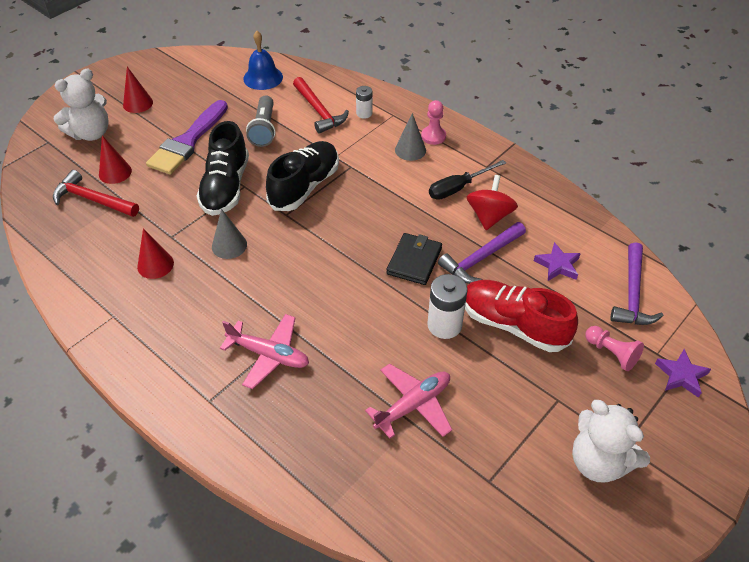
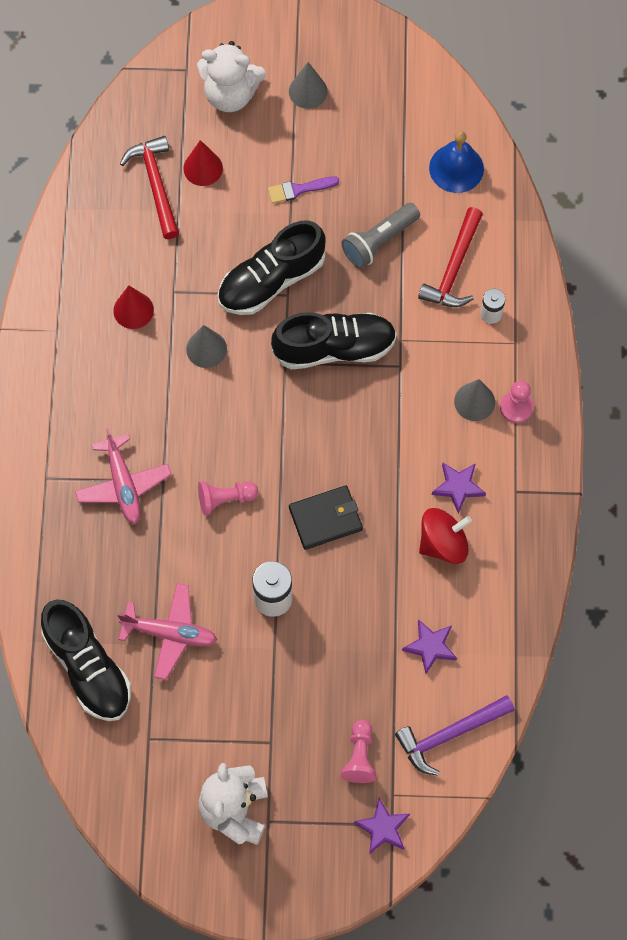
camera: 50 degrees right, 20 degrees up
red cone [123,67,153,113] -> grey cone [289,62,328,109]
purple brush [146,100,228,175] -> purple brush [268,176,339,203], size x0.48
black screwdriver [429,160,506,200] -> purple star [432,463,486,514]
purple hammer [438,222,526,284] -> none
red shoe [465,280,578,352] -> none
none -> black shoe [41,600,131,721]
none -> pink pawn [198,481,258,515]

